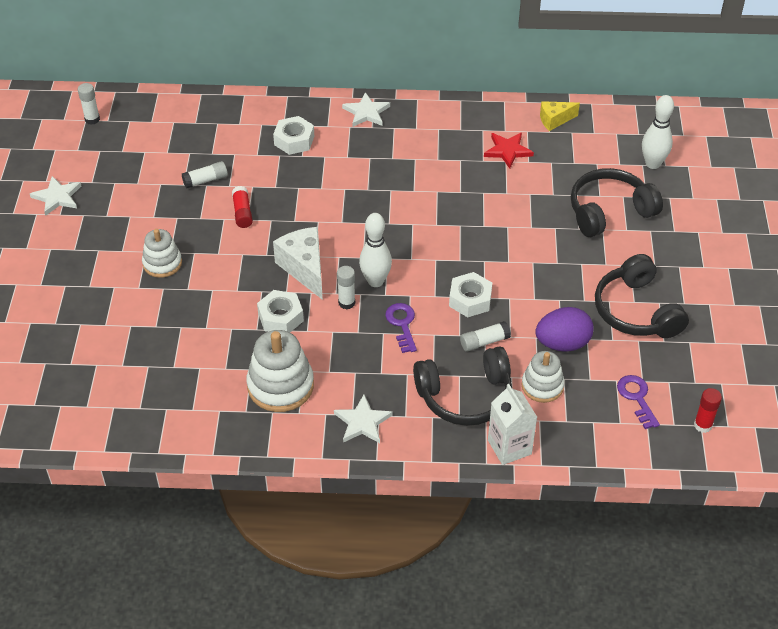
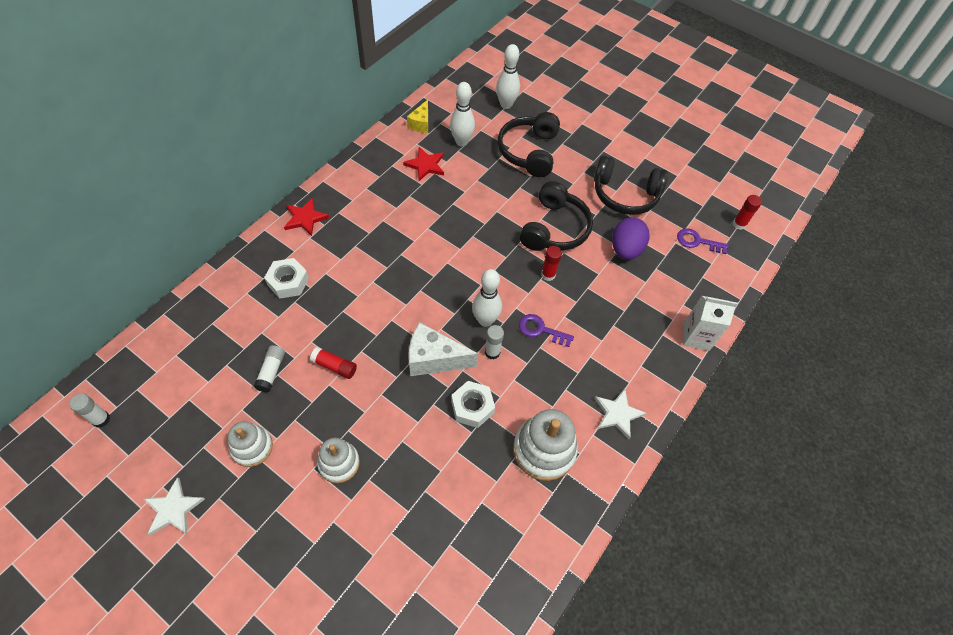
camera: 60 degrees left, 10 degrees up
white star [342,92,390,127] -> red star [284,198,330,236]
black headphones [413,347,512,426] -> black headphones moved to [520,181,593,251]
white nut [449,272,492,317] -> red glue stick [541,246,562,281]
white glue stick [460,321,511,352] -> none
white stacking toy [521,351,565,403] -> white stacking toy moved to [228,421,273,467]
none -> white bowling pin [450,82,475,146]

